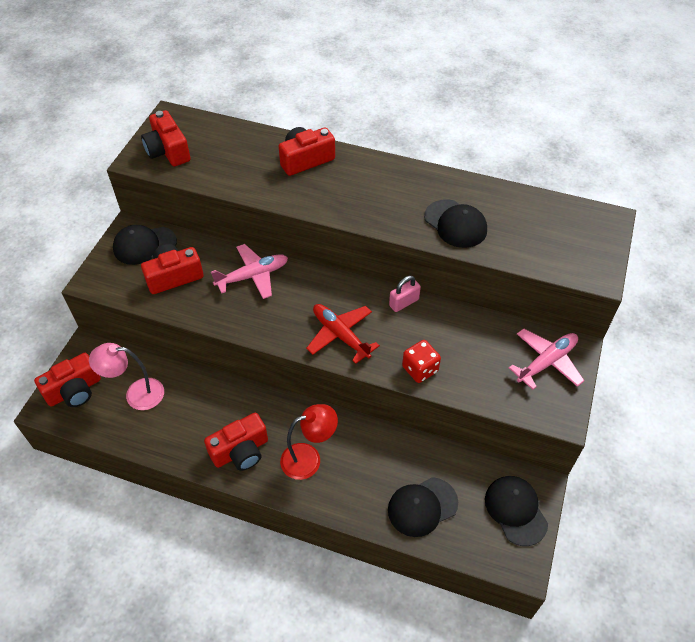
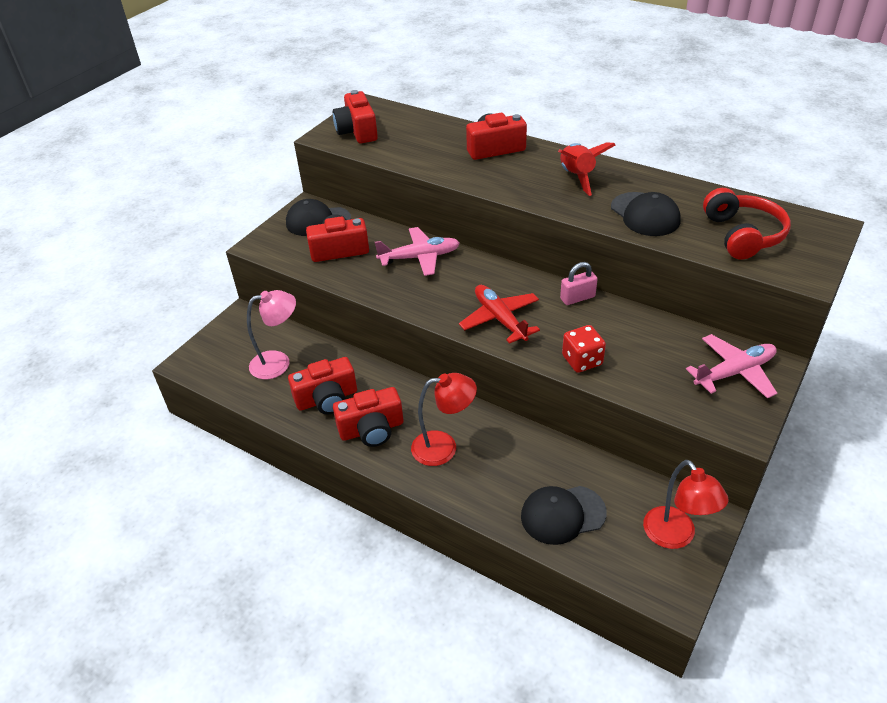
camera: 15 degrees right, 10 degrees down
red camera [34,353,101,407] -> red camera moved to [288,357,357,414]
pink lamp [89,343,164,410] -> pink lamp turned 150 degrees clockwise [247,290,296,379]
black cap [485,476,548,546] -> red lamp [643,460,729,549]
none -> red rocket [558,142,615,196]
none -> red headphones [703,188,791,259]

